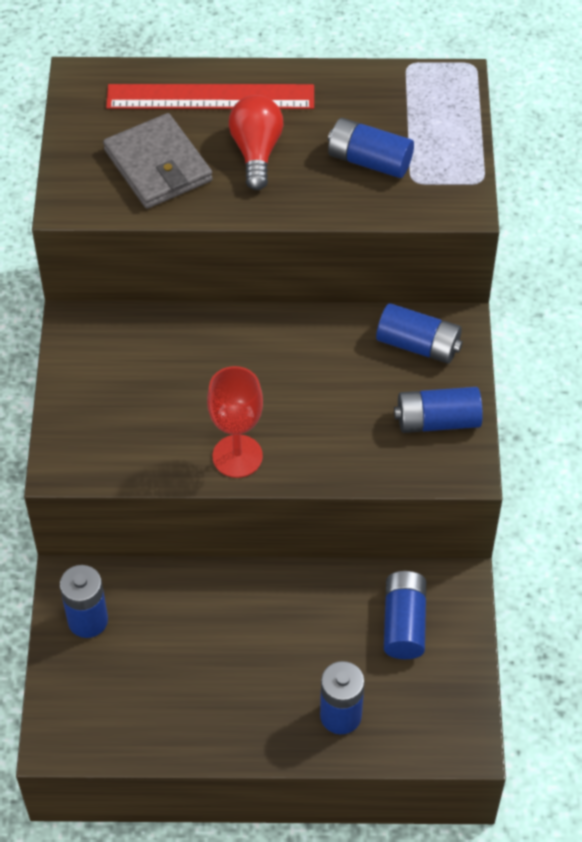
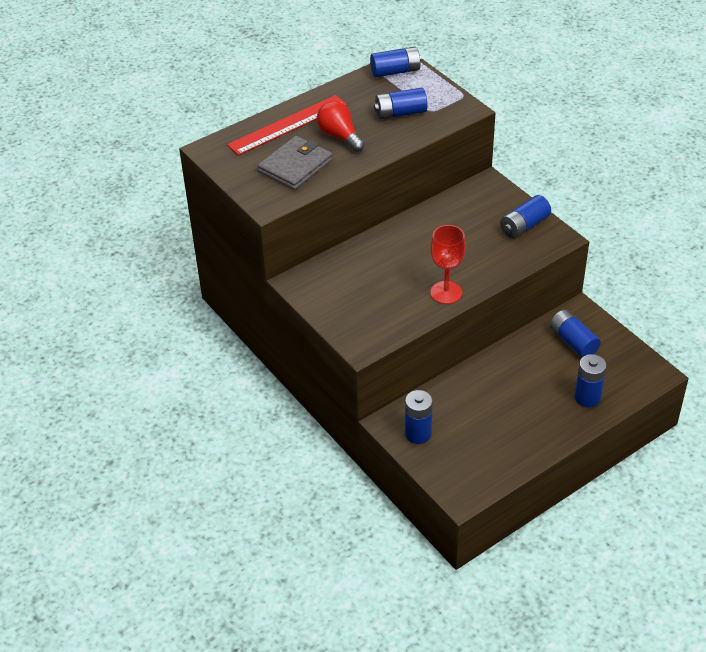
camera: 35 degrees left, 10 degrees down
grey wallet [103,113,213,209] -> grey wallet turned 75 degrees counterclockwise [258,136,332,190]
blue battery [376,303,463,364] -> blue battery moved to [370,47,422,77]

